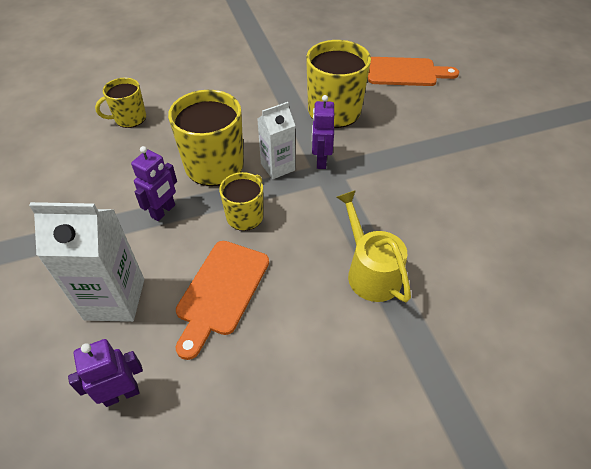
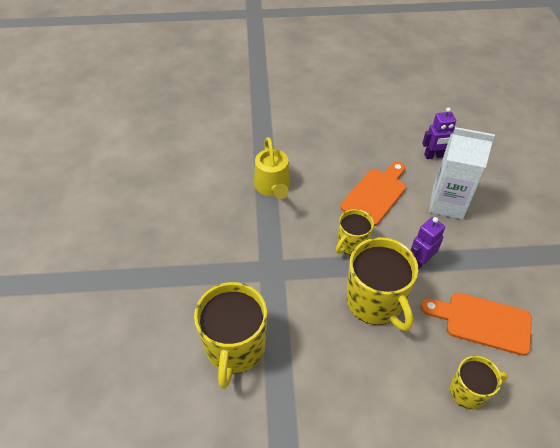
camera: 165 degrees left, 0 degrees up
white carton [258,102,295,179] -> none
purple robot [312,95,334,169] -> none
orange cutting board [368,57,459,86] -> orange cutting board moved to [421,293,532,356]

